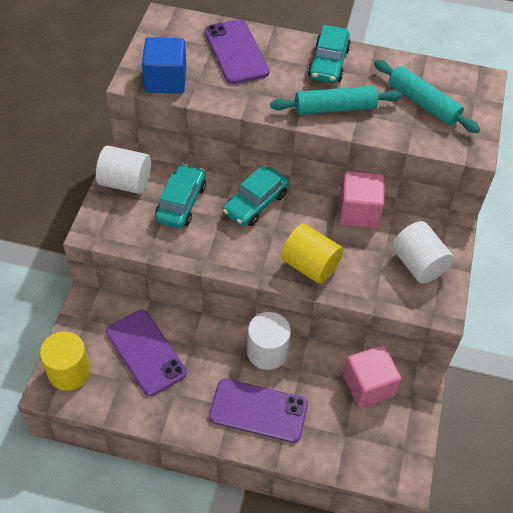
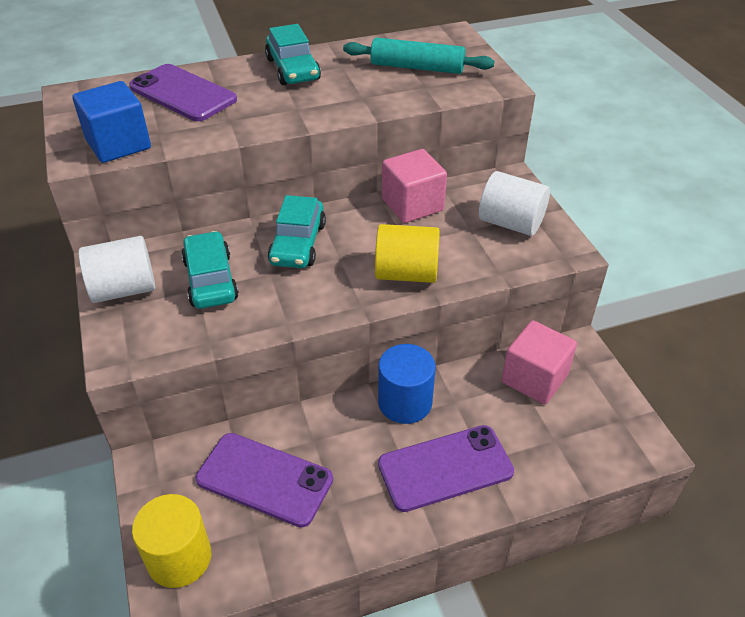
camera: 30 degrees left, 10 degrees down
white cylinder [247,312,291,370] -> blue cylinder [378,344,436,424]
turquoise rolling pin [270,86,402,115] -> none

